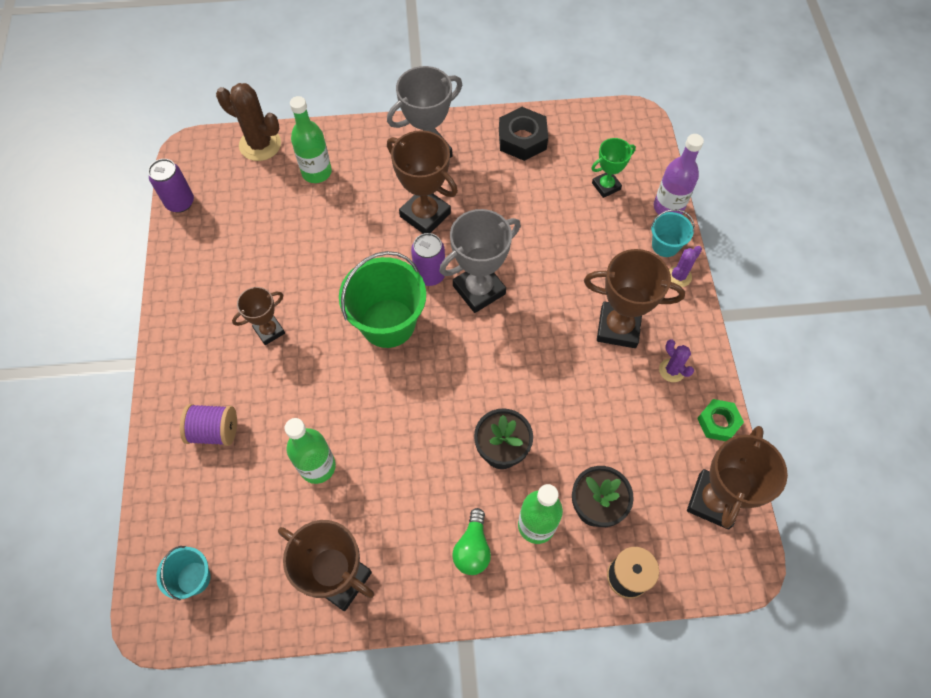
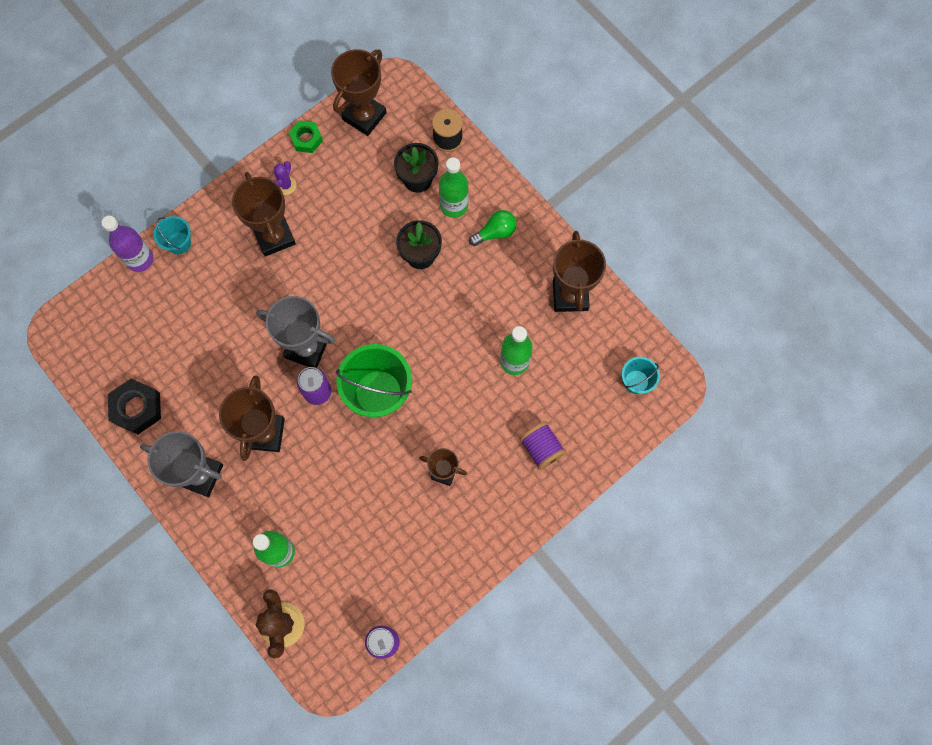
camera: 125 degrees left, 10 degrees up
green trophy [591,138,636,198] -> none
purple cactus [669,246,702,287] -> none
brown trophy [687,426,788,529] -> brown trophy turned 45 degrees counterclockwise [331,49,387,136]

